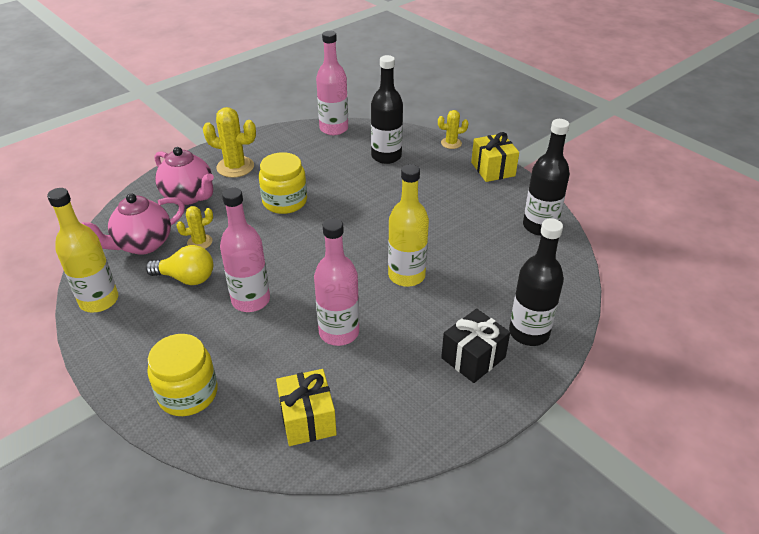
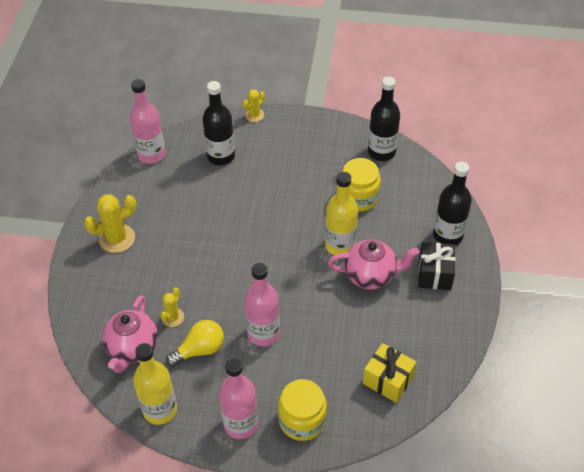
camera: 40 degrees left, 10 degrees up
pink teapot [154,147,214,205] -> pink teapot moved to [328,239,419,290]
yellow jar [259,152,307,214] -> yellow jar moved to [342,158,381,211]
pink bottle [314,218,359,346] -> pink bottle moved to [219,358,258,439]
yellow gift [471,132,519,182] -> none

